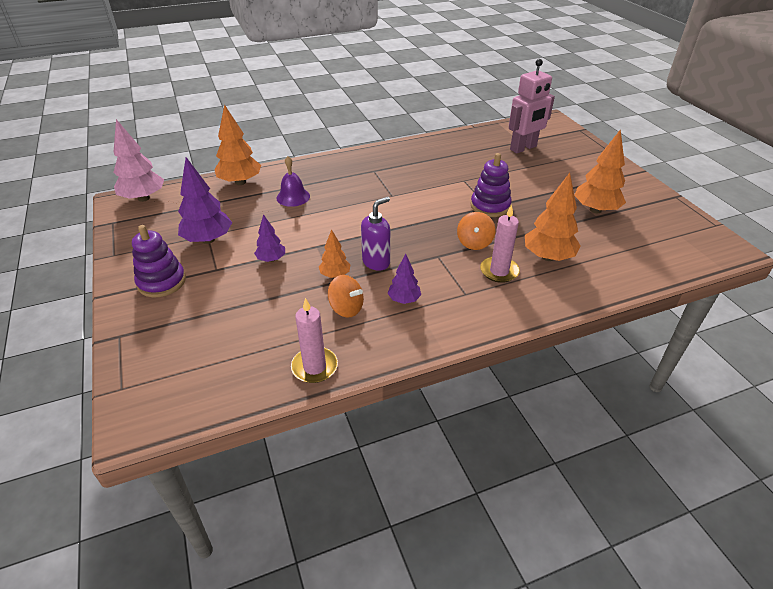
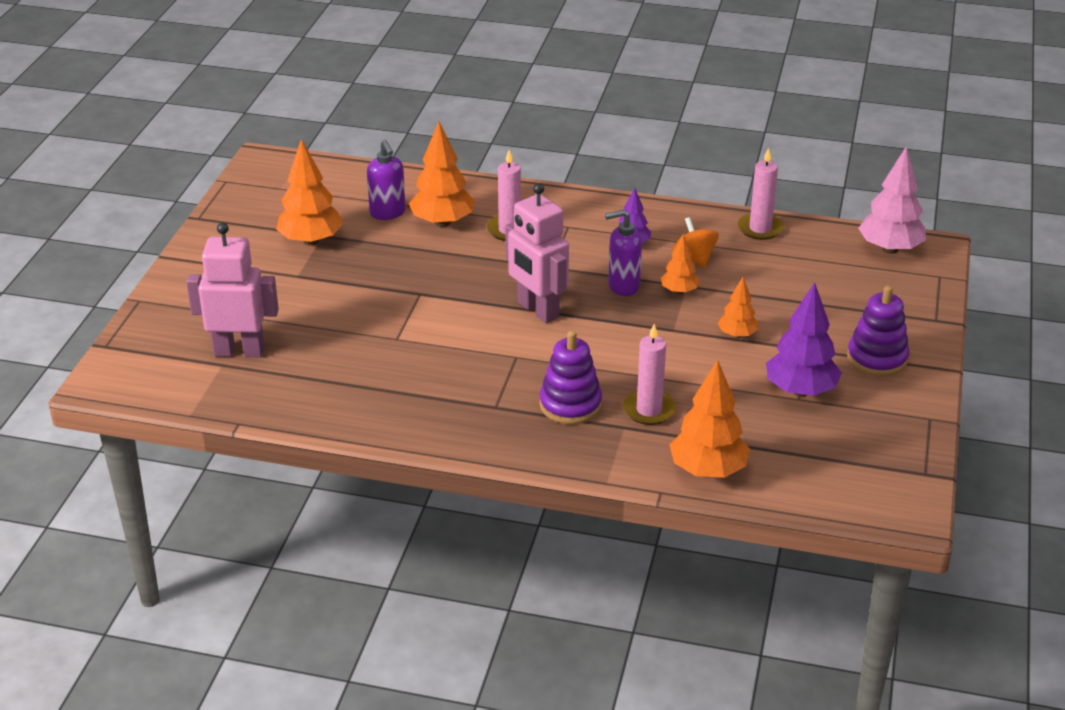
camera: 145 degrees left, 5 degrees down
pink tree [113,119,164,202] -> pink tree moved to [858,146,926,254]
purple tree [254,214,285,262] -> orange tree [718,277,758,338]
purple bell [276,156,310,207] -> pink candle [623,324,676,425]
orange spinning top [457,212,495,250] -> none
purple stacking toy [471,153,512,217] -> purple stacking toy moved to [540,331,602,424]
none -> purple soap dispenser [367,140,406,220]
none -> pink robot [505,183,569,323]

